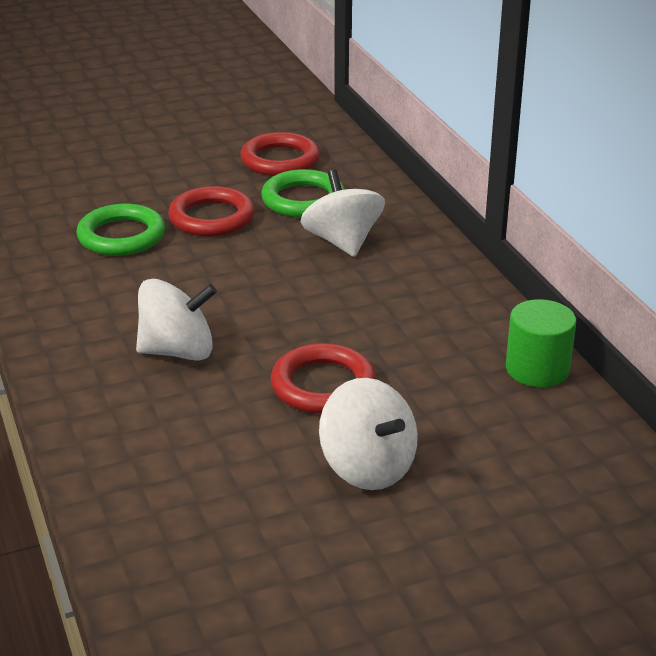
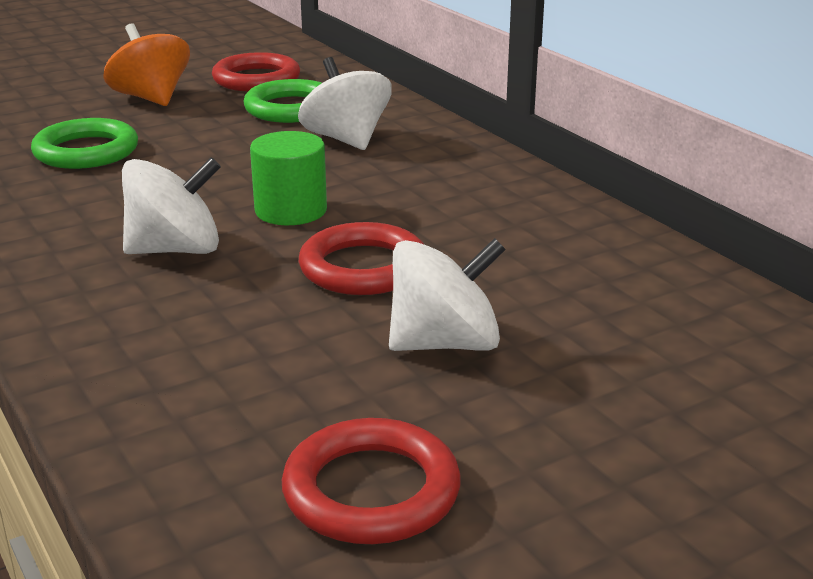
camera: 10 degrees left, 5 degrees down
red ring [168,186,255,236] -> red ring moved to [282,418,461,544]
white spinning top [319,378,418,490] -> white spinning top turned 60 degrees counterclockwise [389,238,506,351]
green cylinder [506,299,576,387] -> green cylinder moved to [250,131,327,225]
none -> orange spinning top [103,24,190,106]

